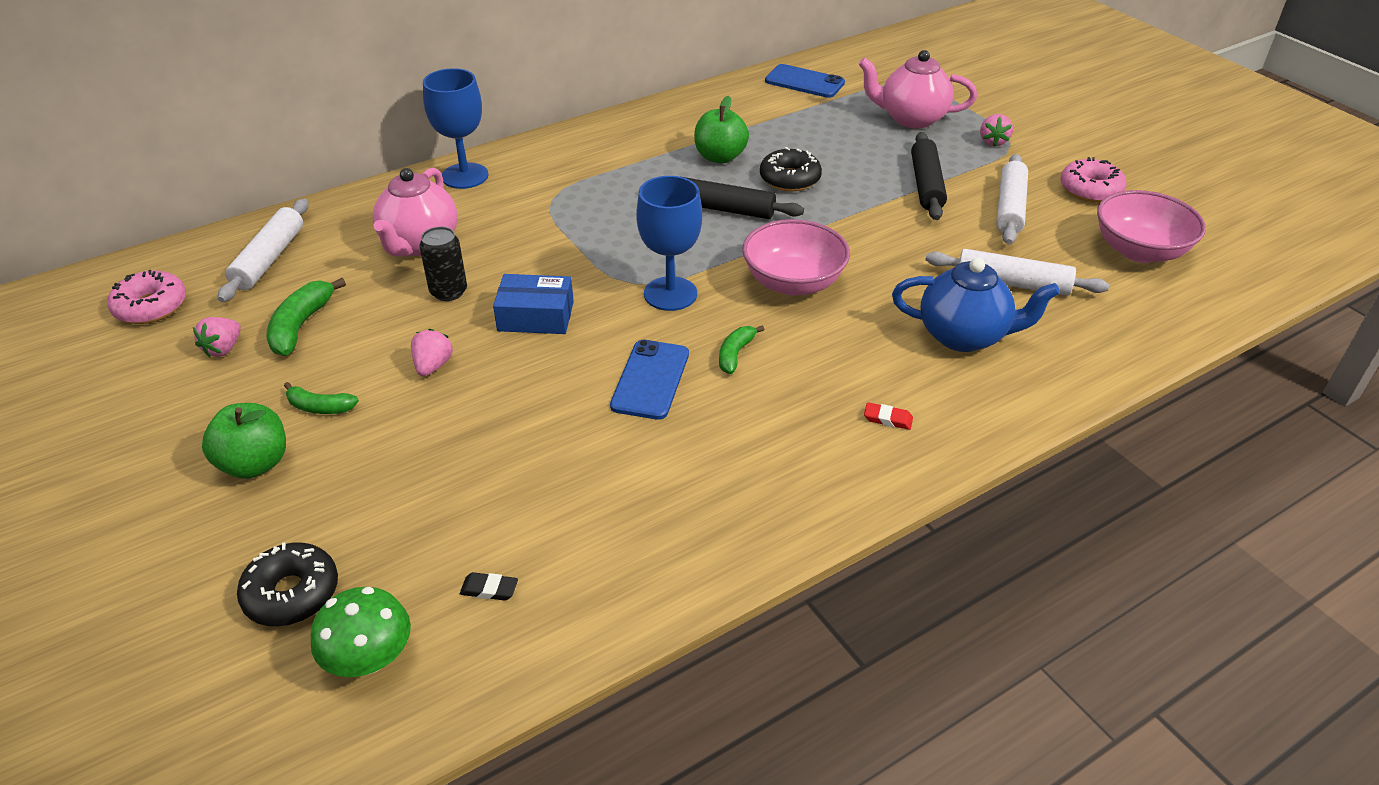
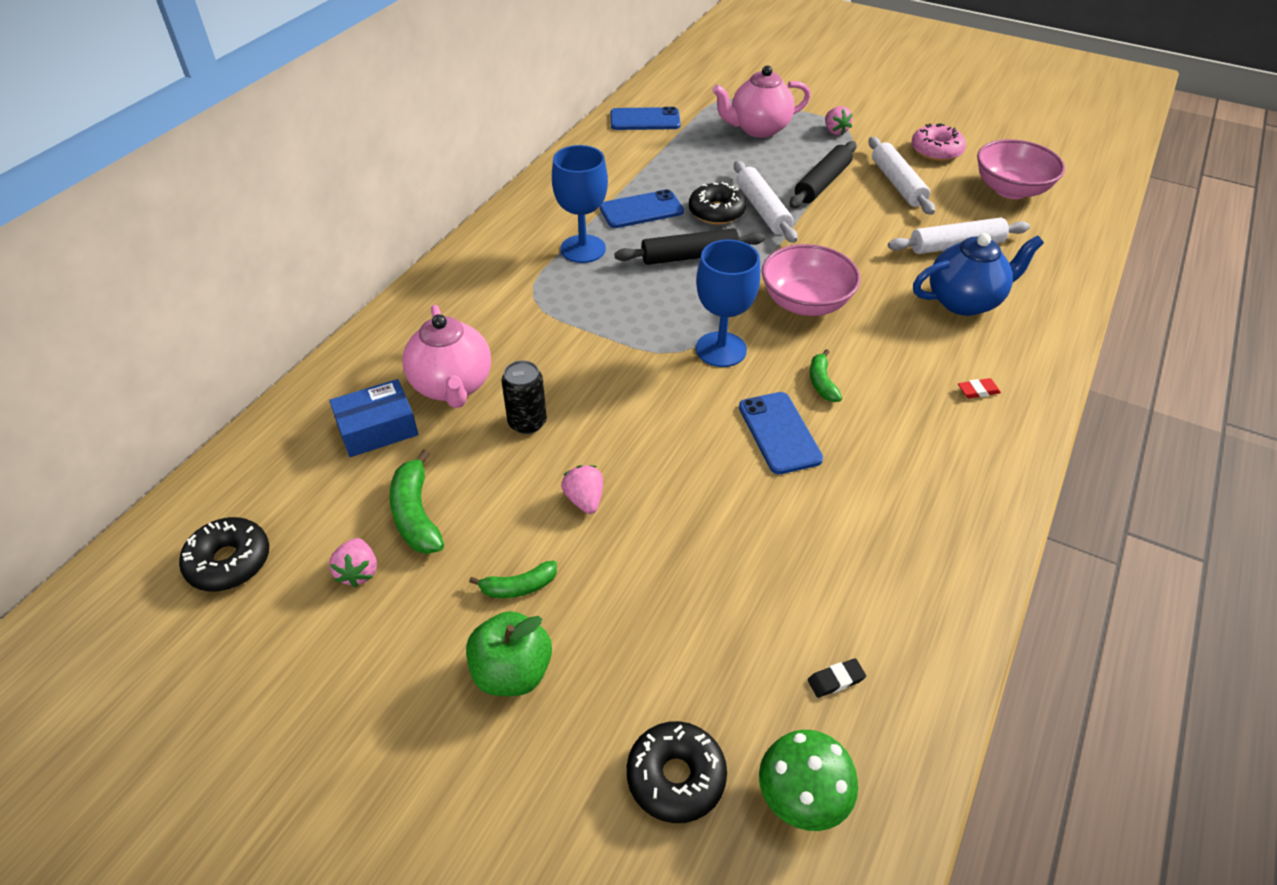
camera: 30 degrees left, 5 degrees up
pink donut [107,270,186,324] -> black donut [179,517,269,591]
white rolling pin [218,198,309,302] -> white rolling pin moved to [734,161,798,243]
blue goblet [423,68,489,189] -> blue goblet moved to [552,145,608,263]
blue box [493,274,574,334] -> blue box moved to [329,379,418,457]
green apple [694,96,749,163] -> blue phone [600,189,684,228]
black rolling pin [911,132,947,220] -> black rolling pin turned 60 degrees clockwise [789,141,857,208]

